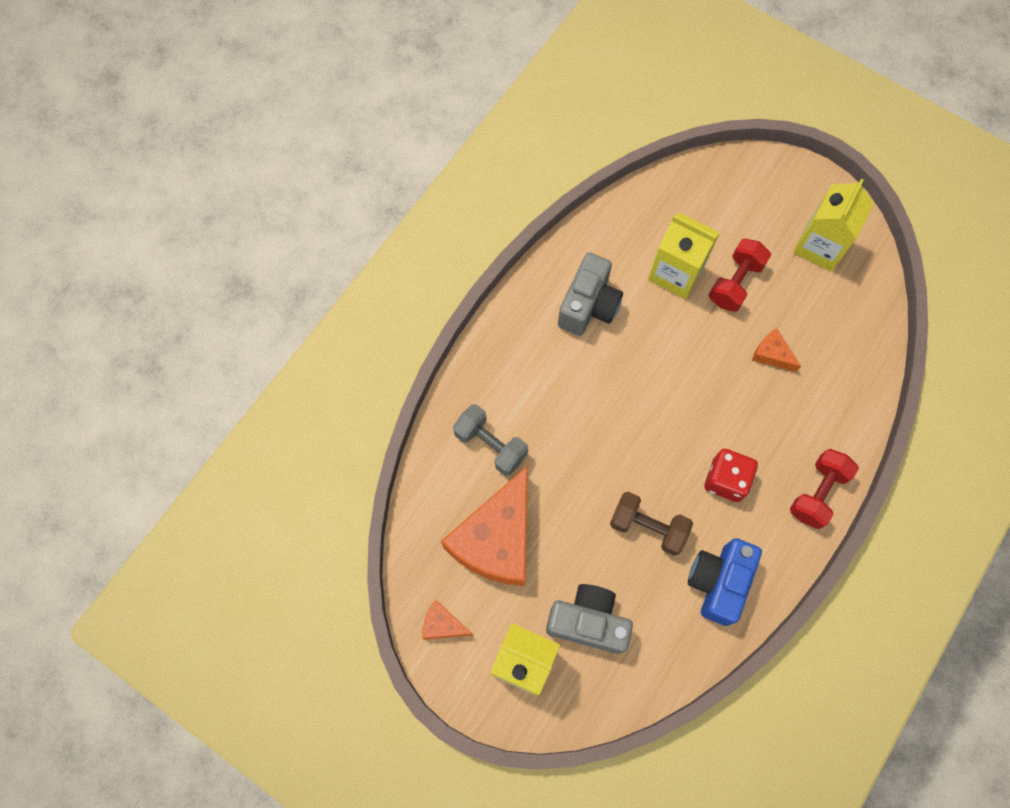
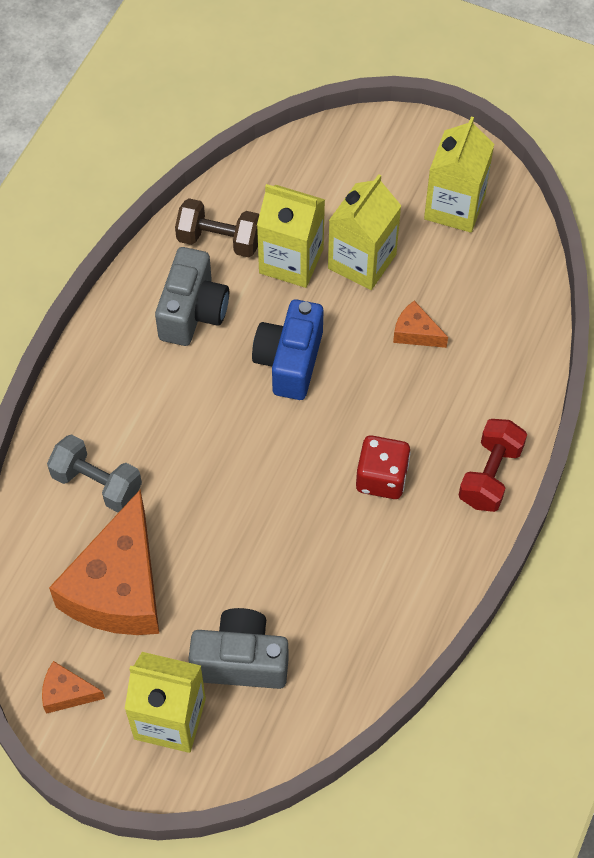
camera: 10 degrees left, 10 degrees down
brown dumbbell [610,492,693,556] -> brown dumbbell moved to [175,198,259,257]
blue camera [688,538,762,626] -> blue camera moved to [252,299,323,400]
red dumbbell [709,239,771,312] -> yellow carton [328,174,401,290]

